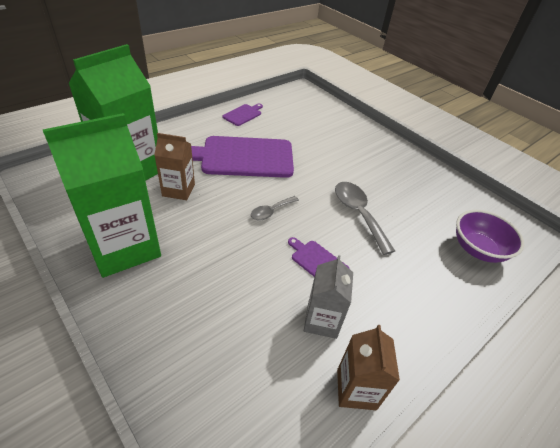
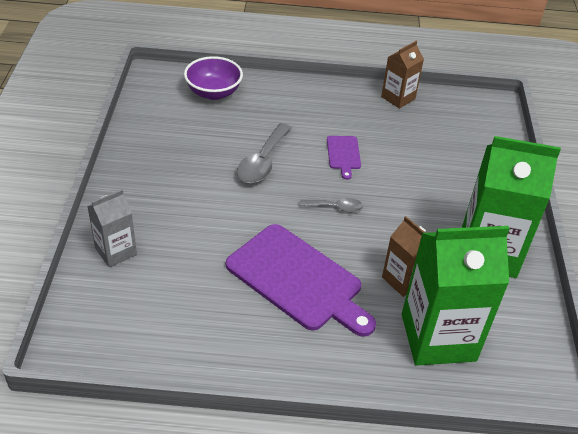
camera: 135 degrees left, 0 degrees up
purple cutting board [222,104,263,126] -> none
grey carton [304,255,353,339] -> grey carton moved to [87,189,137,267]

